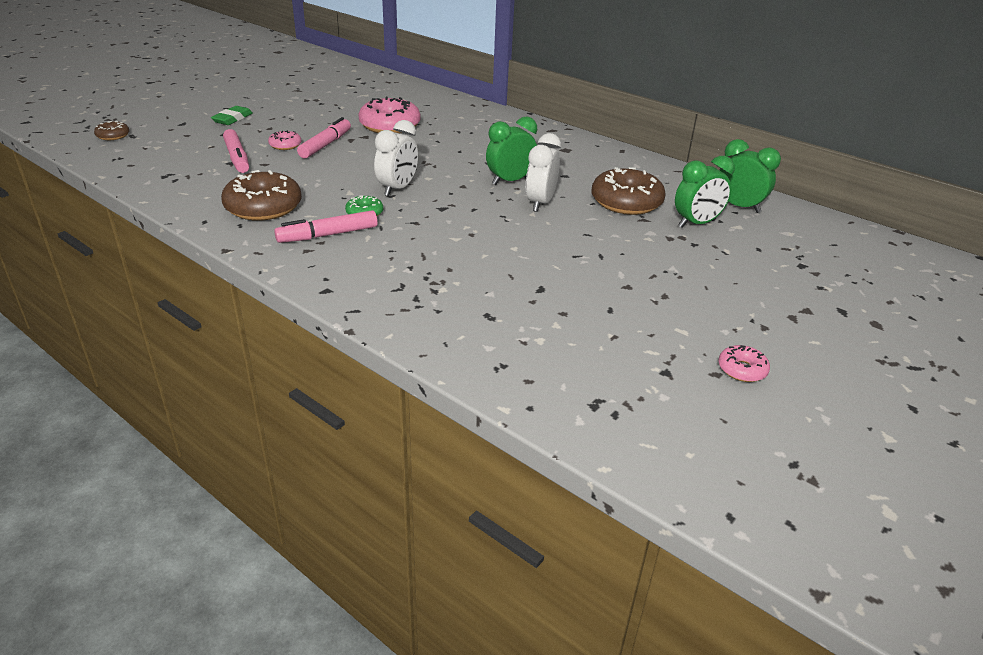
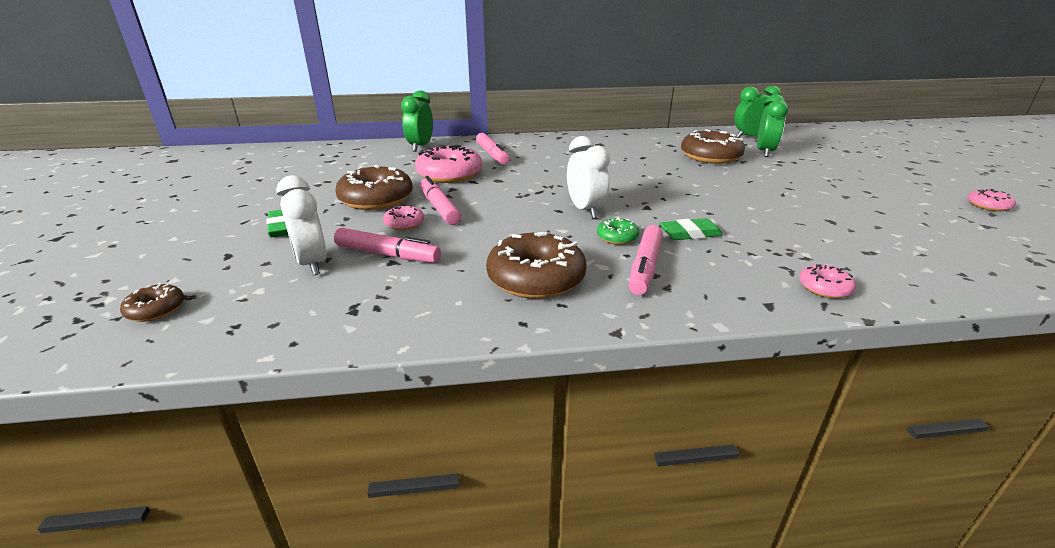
camera: 45 degrees left, 5 degrees down
green clock [486,116,537,185] -> green clock moved to [401,90,433,152]
white clock [526,133,561,212] -> white clock moved to [276,175,327,275]
none -> brown donut [336,165,413,210]
none -> pink marker [476,133,510,165]
none -> green eraser [659,218,723,240]
none -> pink donut [799,264,856,299]

